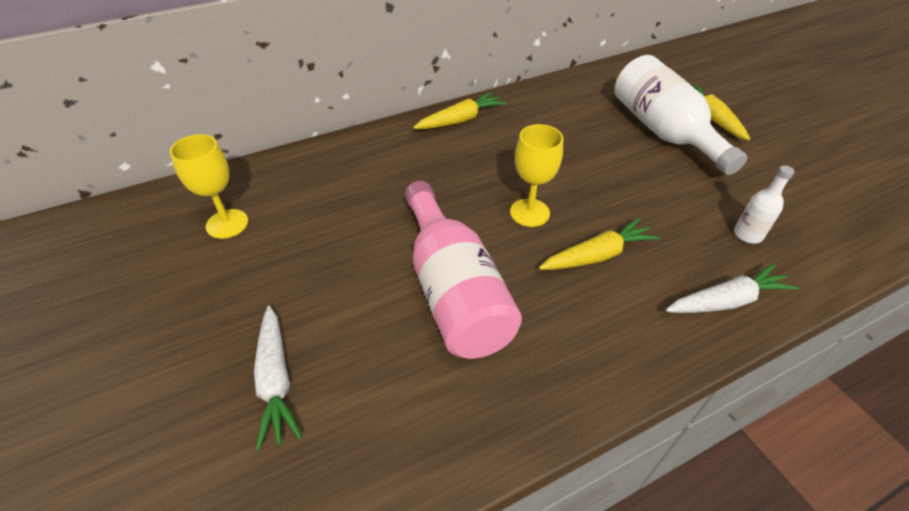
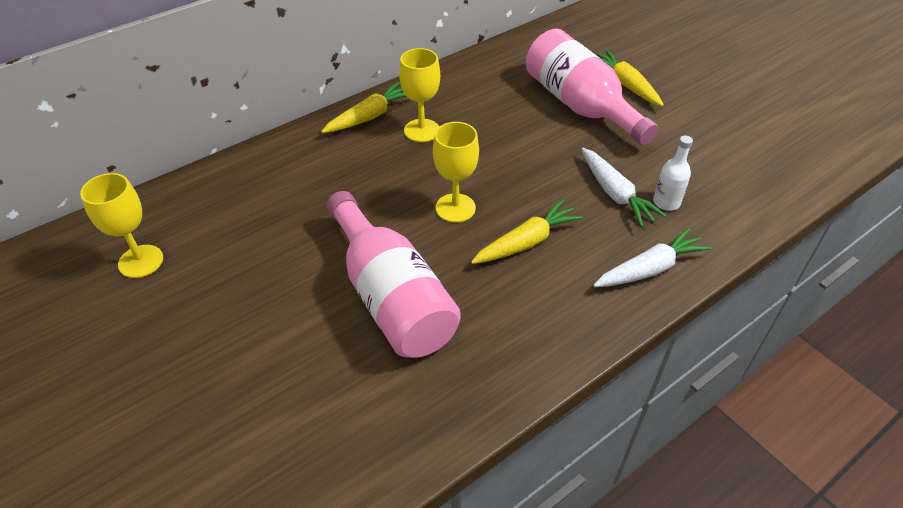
camera: 10 degrees left, 0 degrees up
white carrot [254,306,302,451] -> white carrot moved to [582,148,667,227]
white bottle [615,55,747,175] -> pink bottle [526,29,659,146]
none -> yellow goblet [399,48,440,142]

